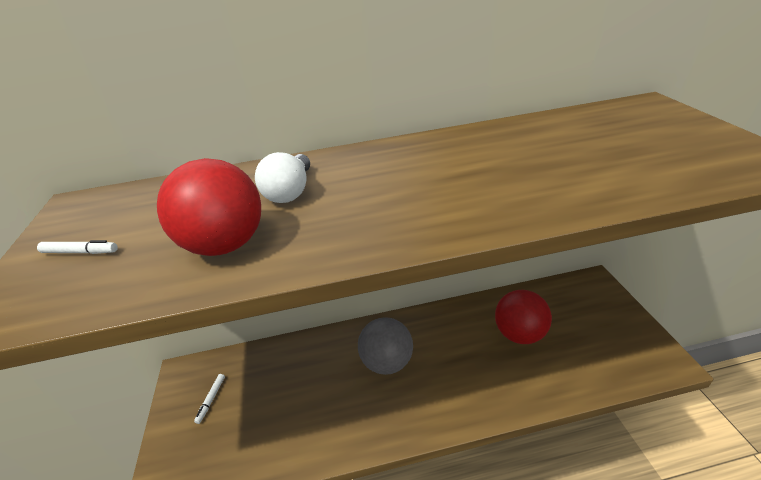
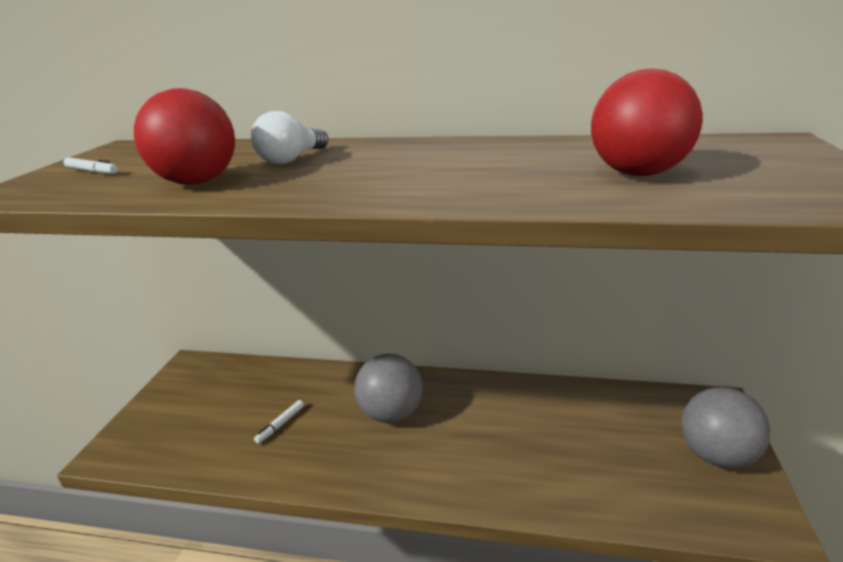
camera: 20 degrees right, 10 degrees down
white marker [194,374,225,424] -> white marker moved to [254,400,304,444]
red ball [495,290,552,344] -> red ball moved to [591,68,703,176]
none -> grey ball [681,387,771,468]

